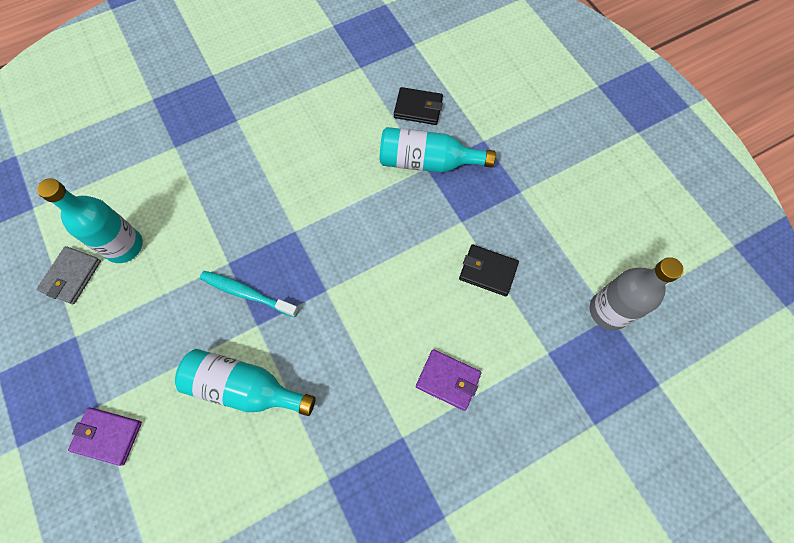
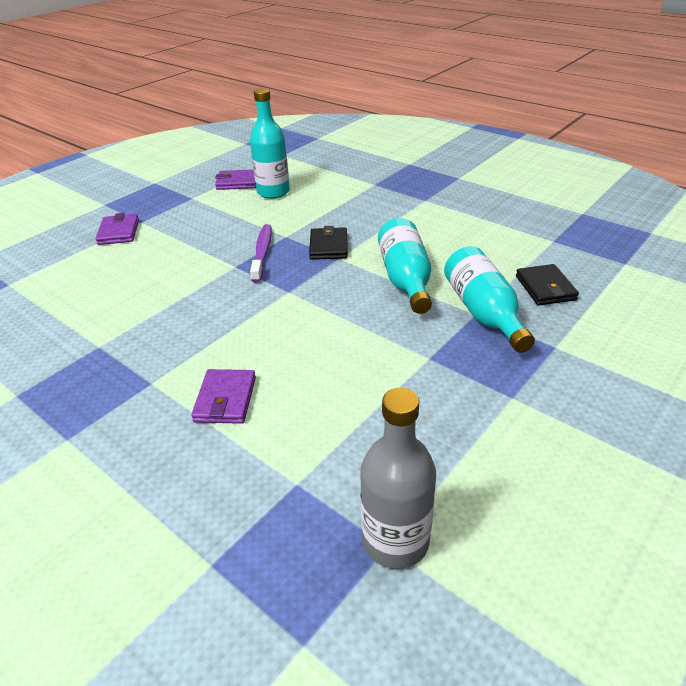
camera: 70 degrees right, 30 degrees down
grey wallet [37,246,101,304] -> purple wallet [215,169,256,190]
turquoise bottle [175,349,316,416] -> turquoise bottle moved to [378,218,432,314]
turquoise toothbrush [200,271,299,317] -> purple toothbrush [250,224,272,283]
black wallet [459,245,519,296] -> black wallet moved to [309,226,348,260]

